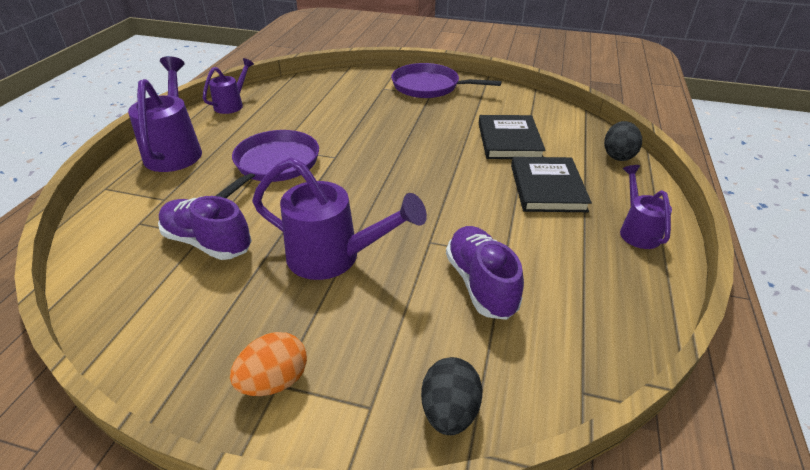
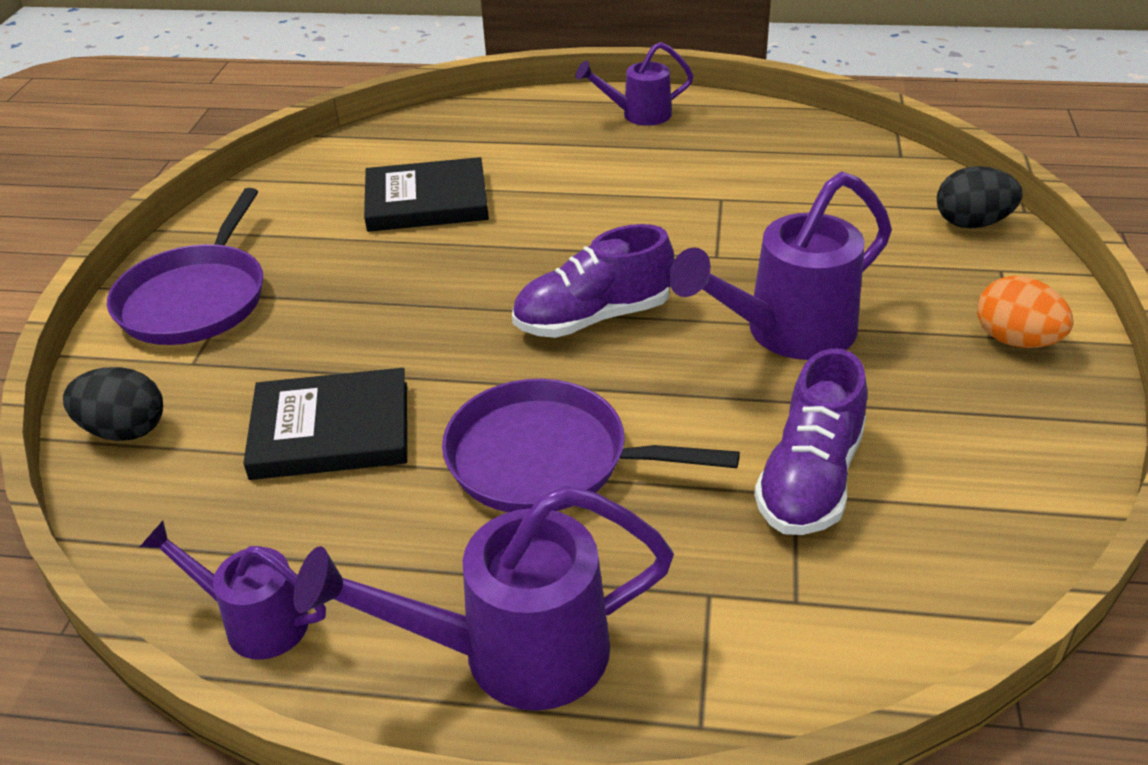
camera: 95 degrees left, 0 degrees up
purple watering can [252,157,427,280] -> purple watering can turned 135 degrees counterclockwise [669,172,892,360]
purple shoe [446,226,524,320] -> purple shoe moved to [512,224,674,338]
black book [511,157,592,212] -> black book moved to [243,368,407,480]
black egg [604,121,642,161] -> black egg moved to [63,367,163,441]

